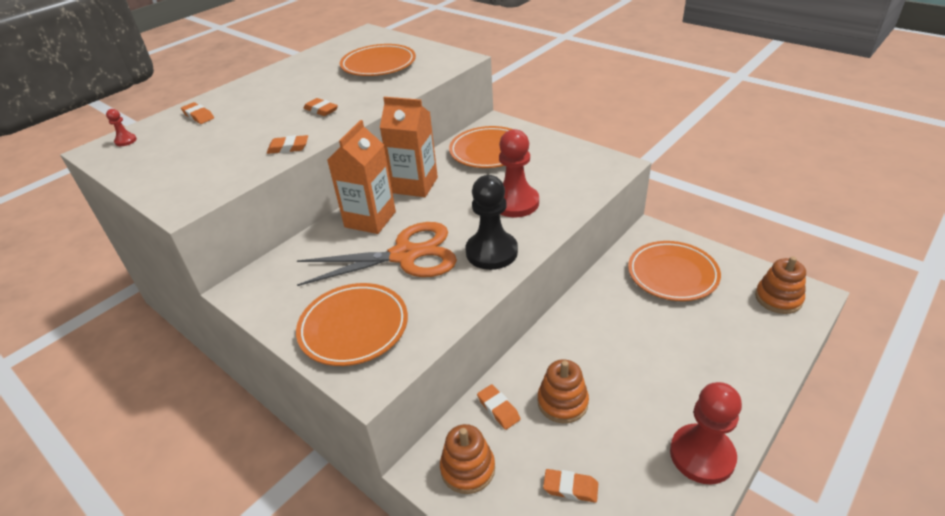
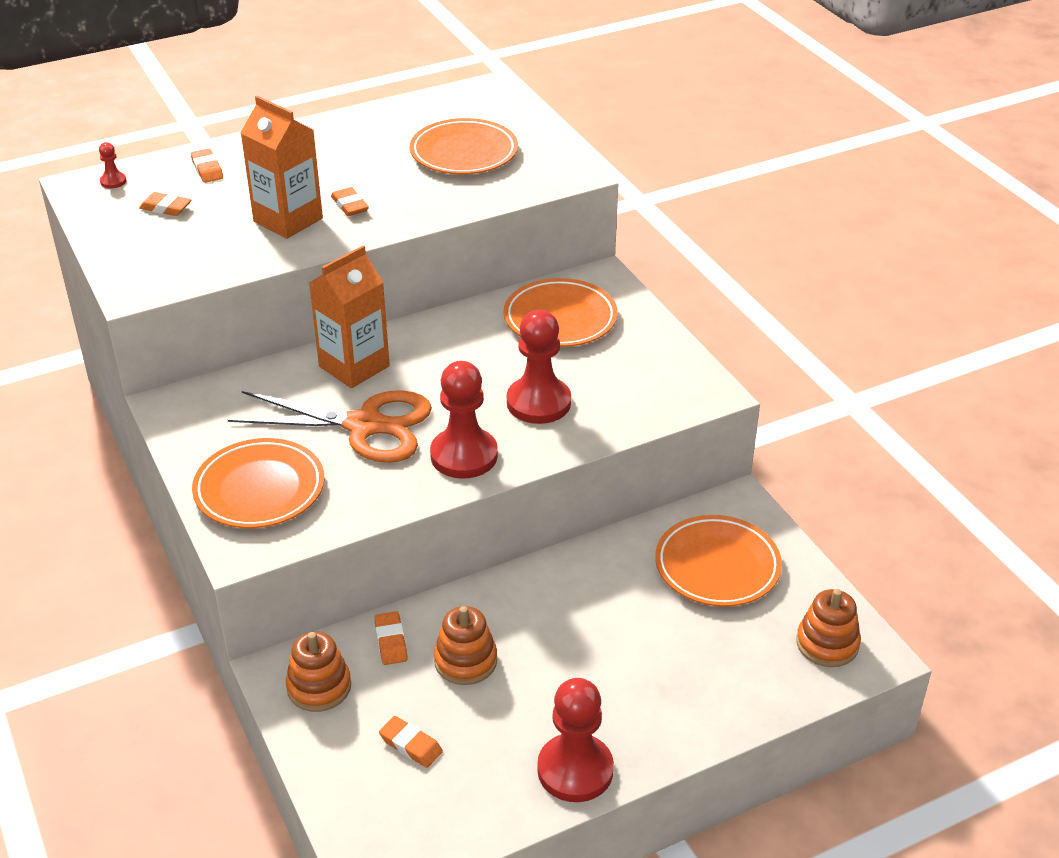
camera: 20 degrees right, 0 degrees up
orange eraser [267,135,308,154] -> orange eraser moved to [139,192,191,216]
orange carton [380,97,438,197] -> orange carton moved to [241,96,323,239]
black pawn [466,175,518,270] -> red pawn [430,361,498,479]

